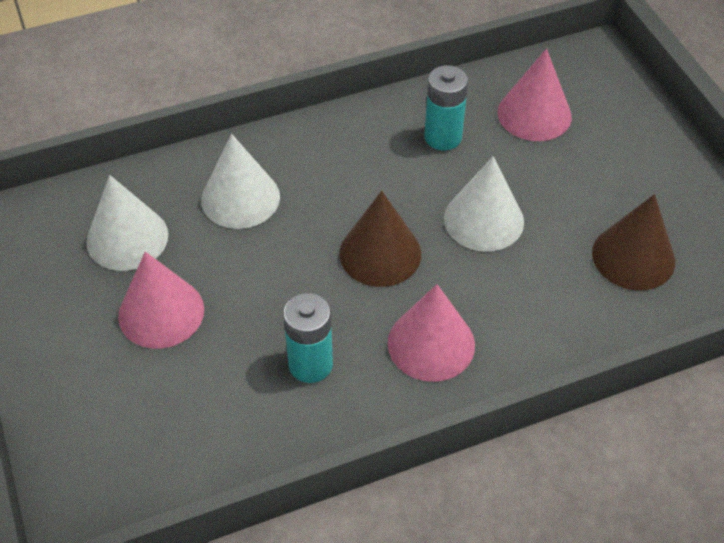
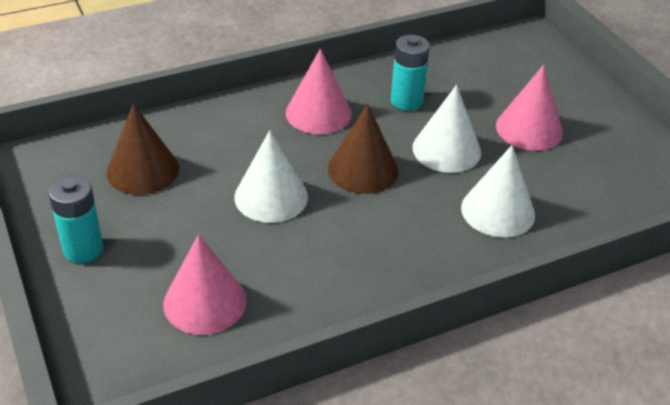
camera: 175 degrees right, 10 degrees down
white cone [86,175,168,271] -> white cone moved to [412,85,481,173]
turquoise battery [424,65,468,151] -> turquoise battery moved to [49,175,103,263]

